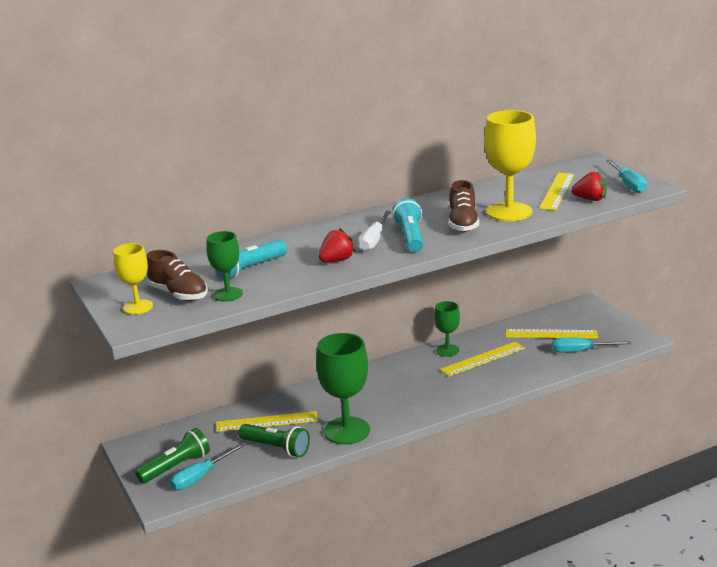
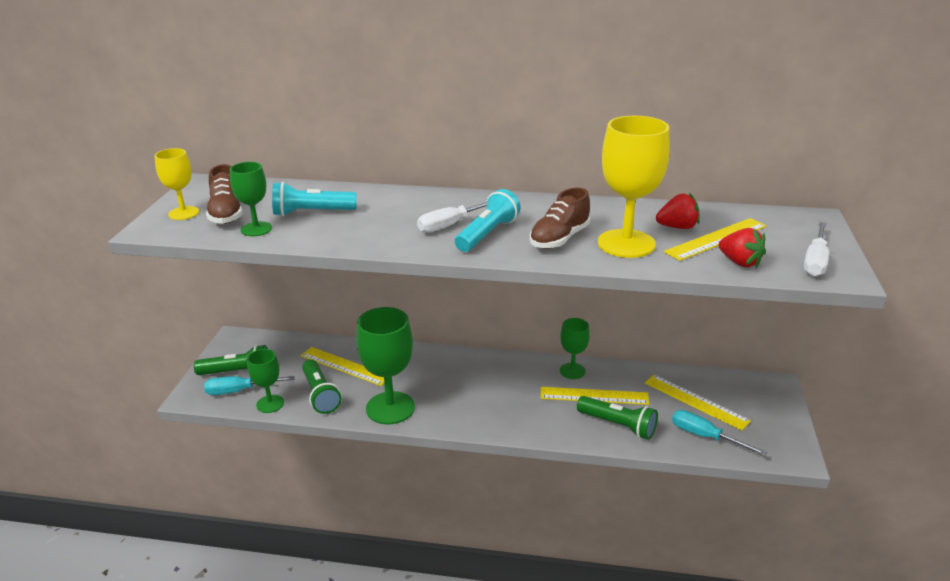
camera: 35 degrees right, 5 degrees up
red strawberry [319,228,356,262] -> red strawberry moved to [656,193,700,229]
turquoise screwdriver [606,160,647,193] -> white screwdriver [804,222,829,277]
none -> green goblet [247,349,284,413]
none -> green flashlight [577,396,658,440]

